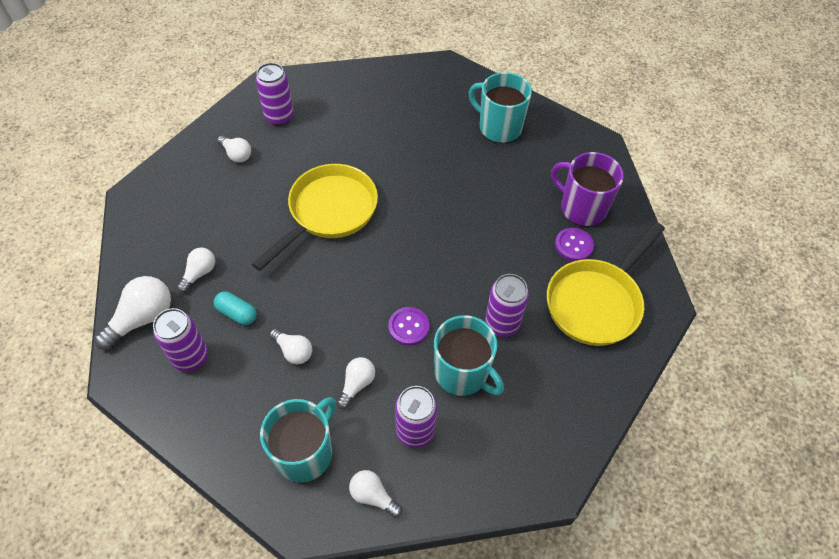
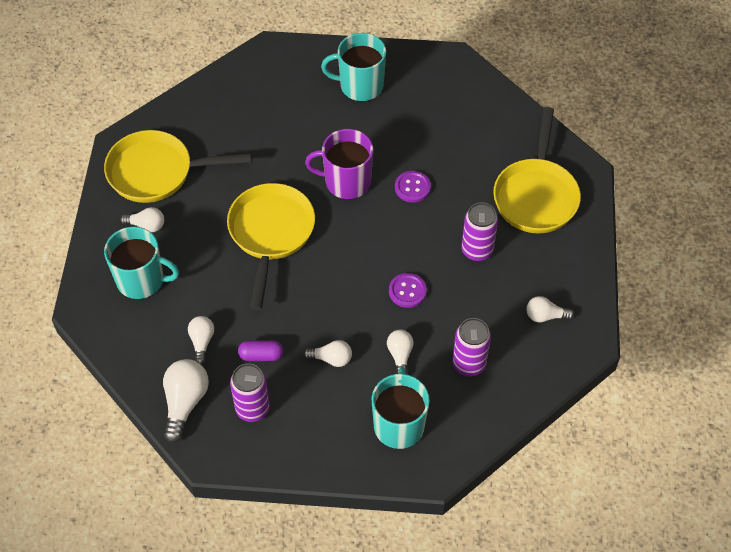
camera: 30 degrees left, 0 degrees up
turquoise capsule [214,292,257,325] -> purple capsule [238,340,284,361]
purple can [256,63,294,126] -> yellow pan [104,130,252,203]
white light bulb [349,470,402,518] -> white light bulb moved to [526,296,574,323]
turquoise mug [434,315,504,396] -> turquoise mug moved to [104,227,179,299]
purple mug [551,152,624,226] -> purple mug moved to [305,129,373,200]
purple button [555,228,594,261] -> purple button moved to [395,171,431,203]

